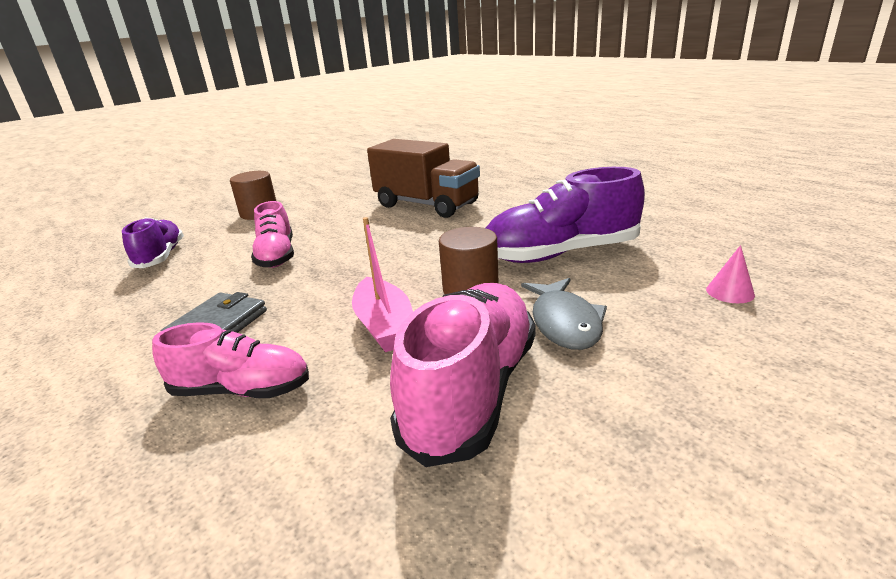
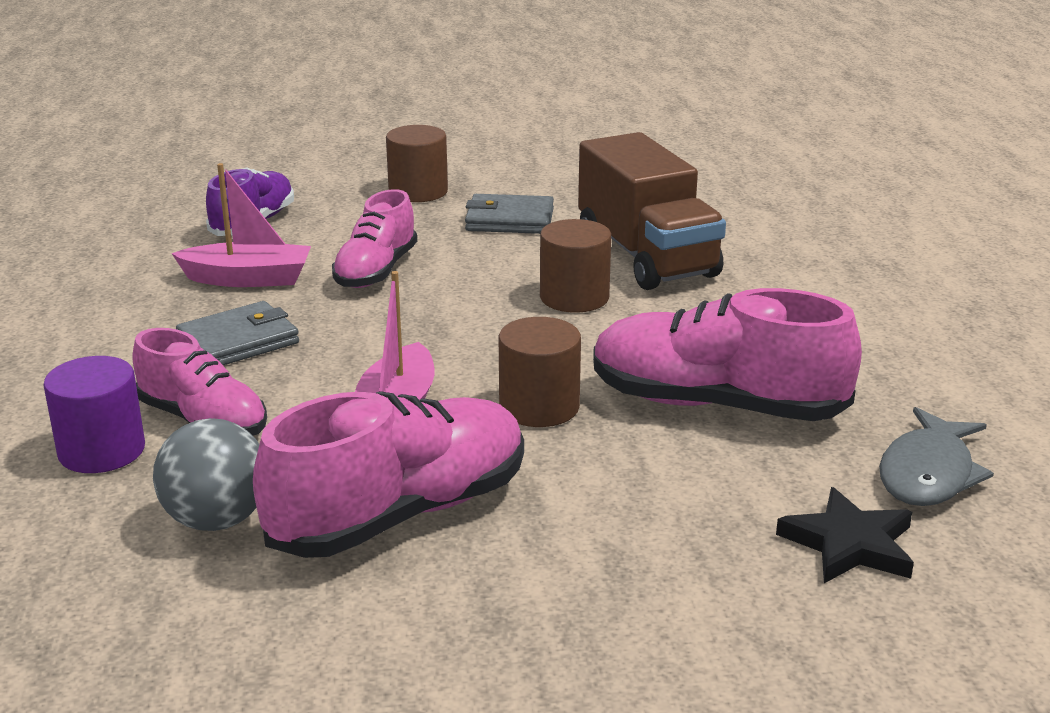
camera: 30 degrees right, 0 degrees up
purple shoe [486,167,645,263] -> pink shoe [593,288,862,421]
grey fish [521,278,607,350] -> grey fish moved to [879,407,994,506]
pink cone [706,245,755,303] -> black star [776,487,914,583]
none -> purple cylinder [43,356,145,473]
none -> grey ball [153,418,259,531]
none -> pink boat [171,163,311,287]
none -> grey wallet [465,194,554,234]
none -> brown cylinder [540,219,611,313]

